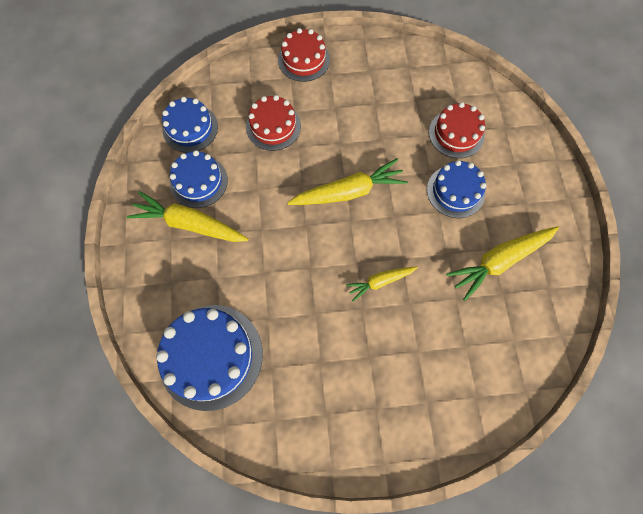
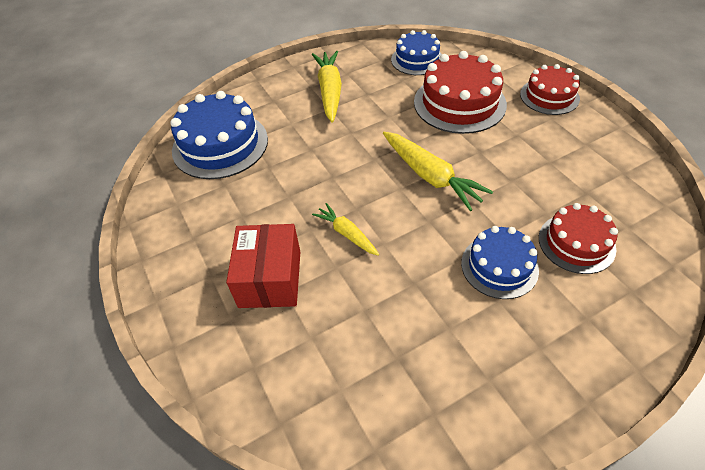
camera: 70 degrees right, 20 degrees down
blue cake [170,150,228,208] -> none
red cake [246,95,301,151] -> red cake [414,51,507,134], size x1.59
yellow carrot [446,226,559,301] -> none
none -> red box [226,224,300,308]

